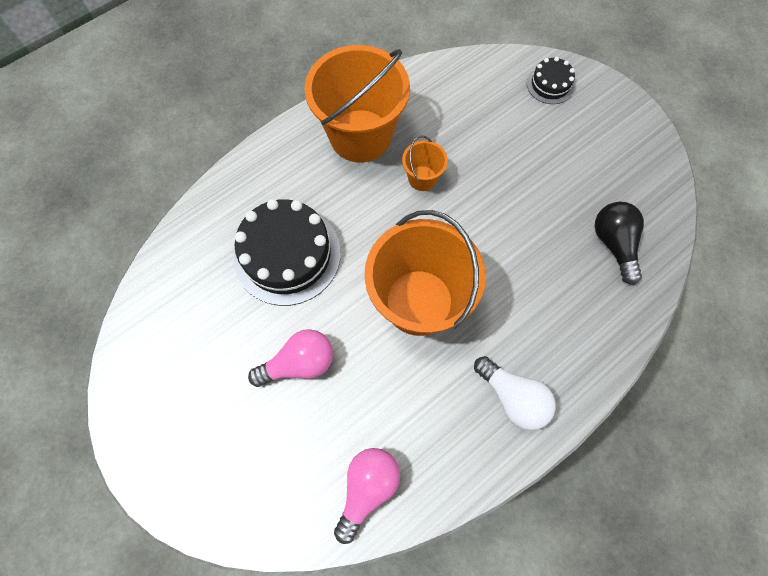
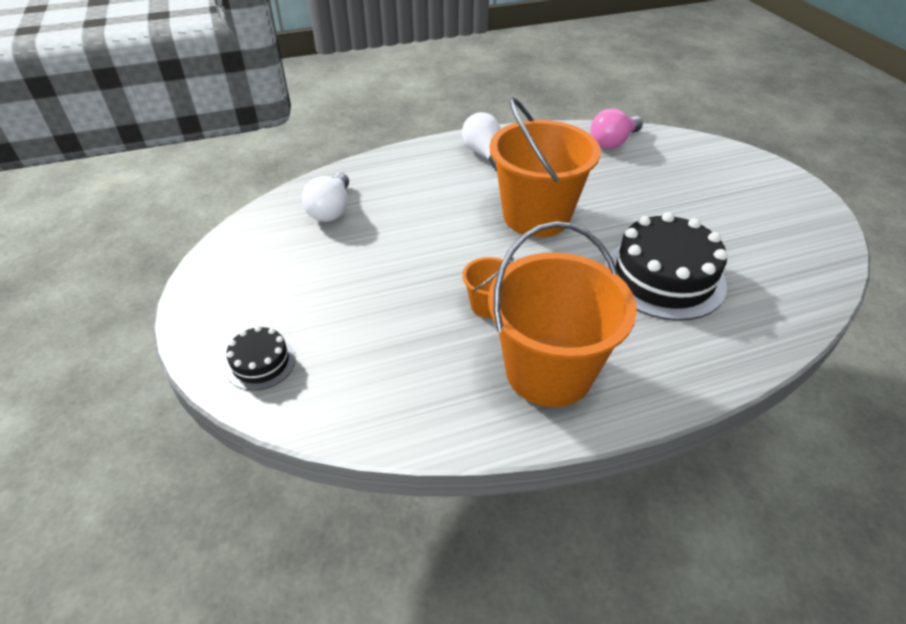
camera: 160 degrees left, 25 degrees down
pink light bulb [248,329,333,387] -> none
black light bulb [595,202,644,285] -> white light bulb [302,172,349,222]

